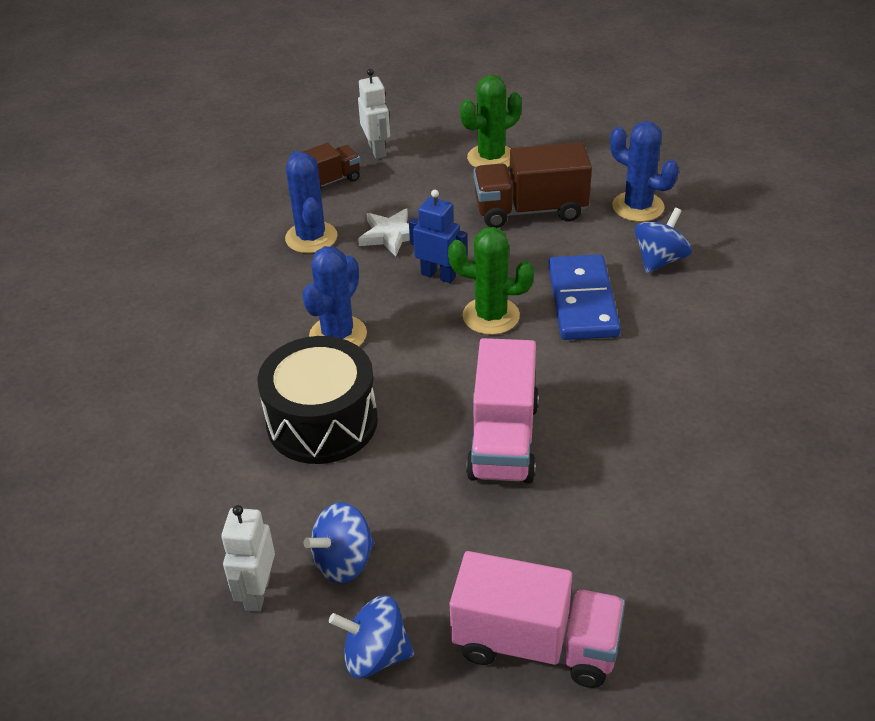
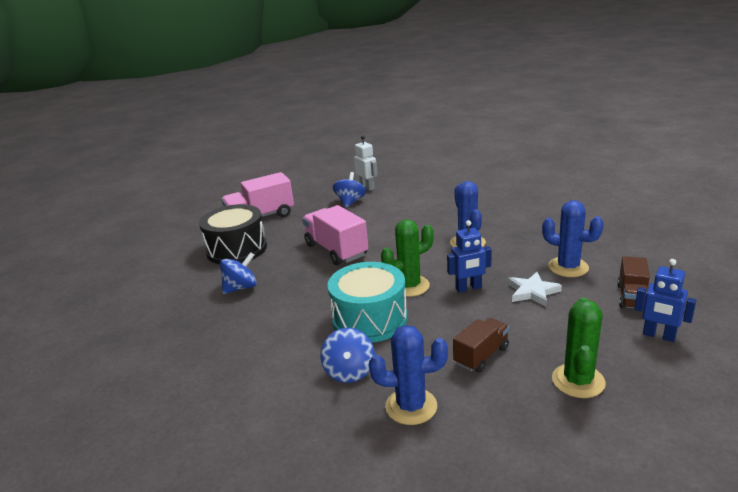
camera: 140 degrees right, 15 degrees down
black drum [258,336,378,464] -> black drum moved to [199,204,267,264]
blue spinning top [329,595,414,678] -> blue spinning top moved to [220,252,257,294]
white robot [358,69,390,159] -> blue robot [634,259,696,342]
brown truck [474,142,592,228] -> brown truck [453,318,509,373], size x0.61
blue domino [548,254,621,340] -> turquoise drum [328,262,407,343]

